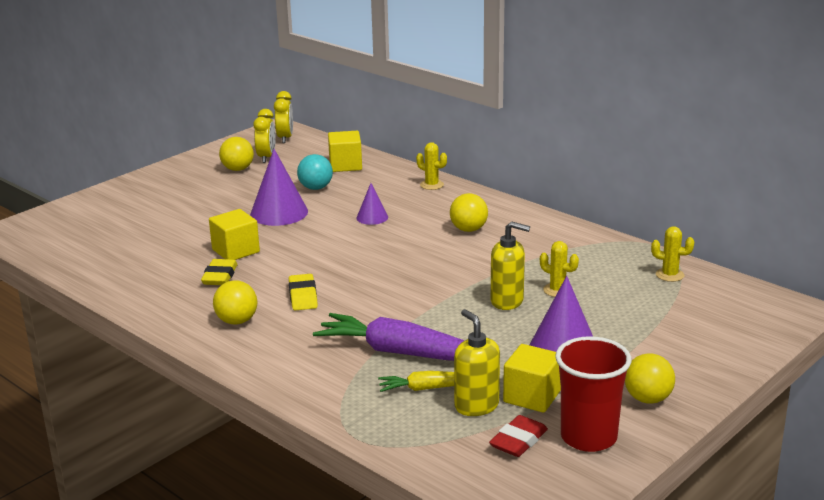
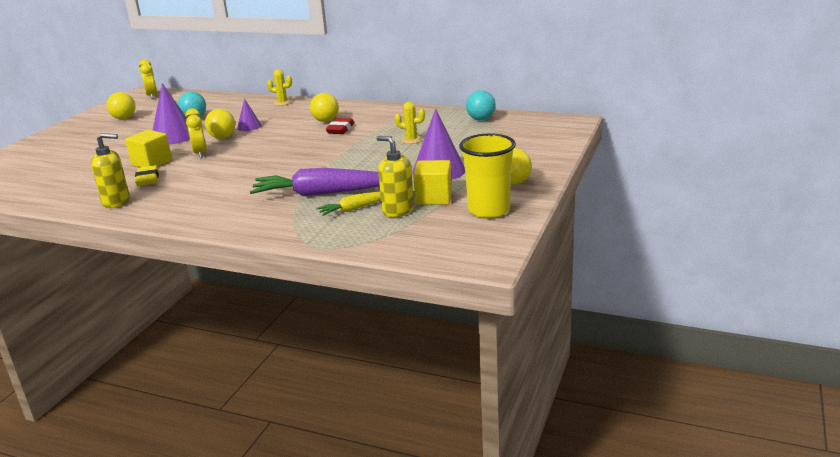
camera: 20 degrees left, 0 degrees up
yellow ball [213,280,257,325] -> yellow ball moved to [205,109,235,139]
yellow clock [253,109,276,163] -> yellow clock moved to [185,108,207,158]
yellow eraser [289,274,318,310] -> none
yellow cube [328,131,362,172] -> none
red eraser [489,415,548,457] -> red eraser moved to [326,118,354,134]
yellow soap dispenser [491,221,530,310] -> yellow soap dispenser moved to [91,133,130,208]
red cup [555,336,632,452] -> yellow cup [459,133,516,218]
yellow cactus [651,226,694,282] -> turquoise ball [466,90,496,120]

